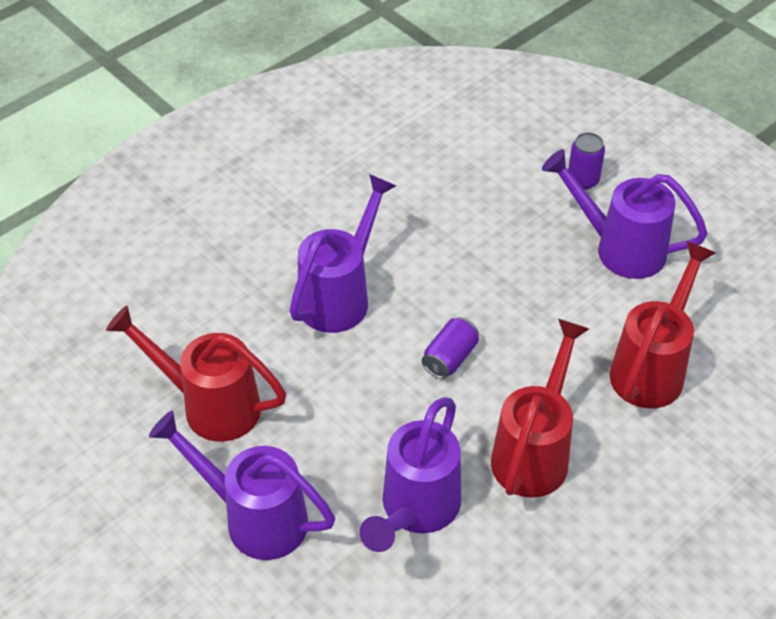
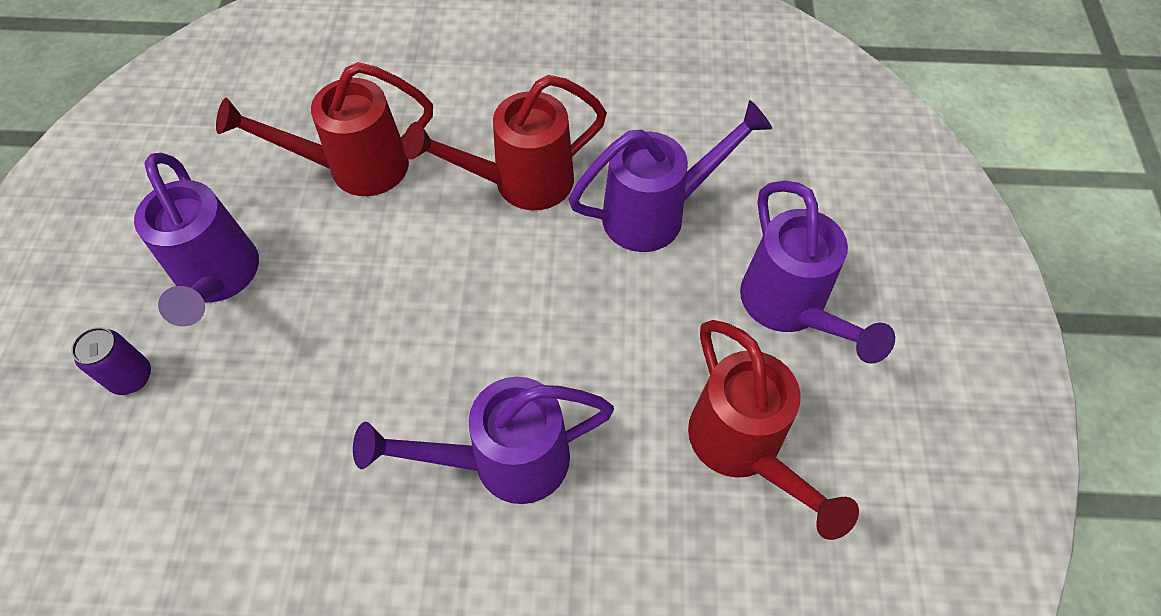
camera: 135 degrees left, 10 degrees up
purple can [422,317,479,379] -> none

